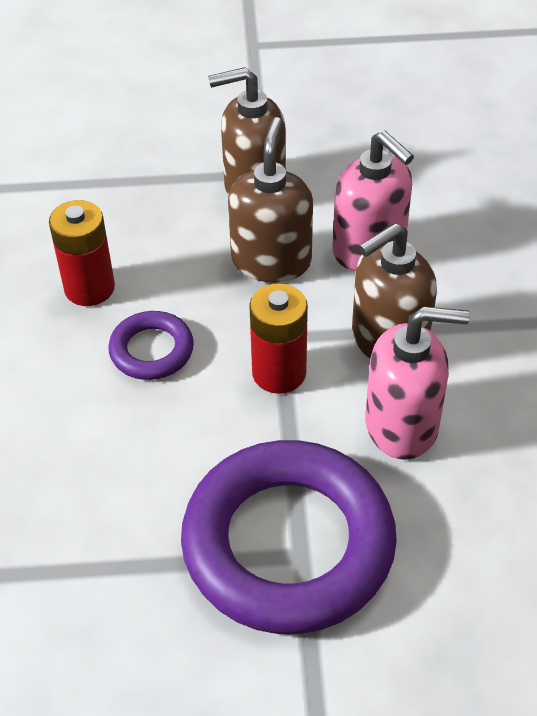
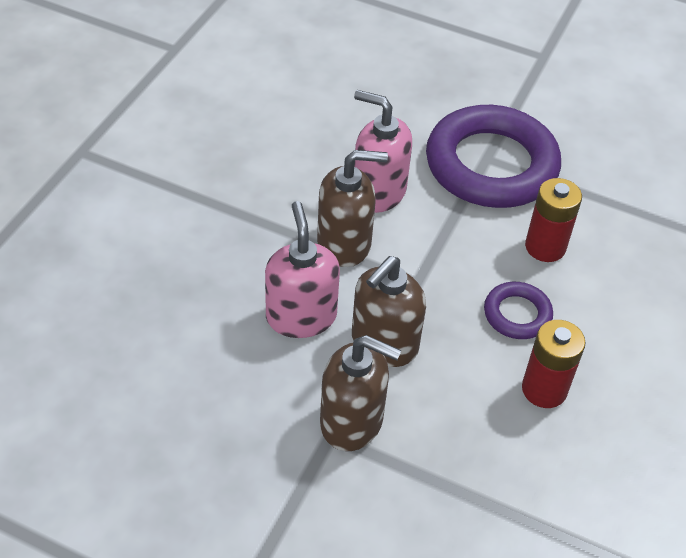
camera: 155 degrees left, 0 degrees up
red battery [249,283,308,394] -> red battery moved to [525,178,582,262]

